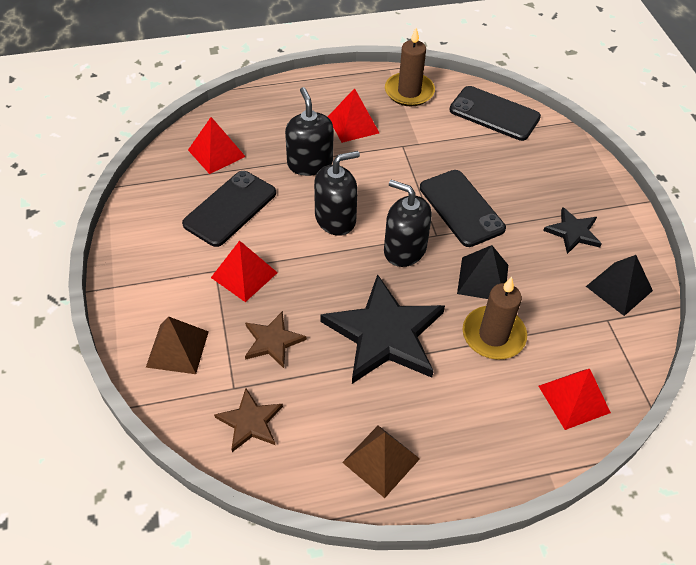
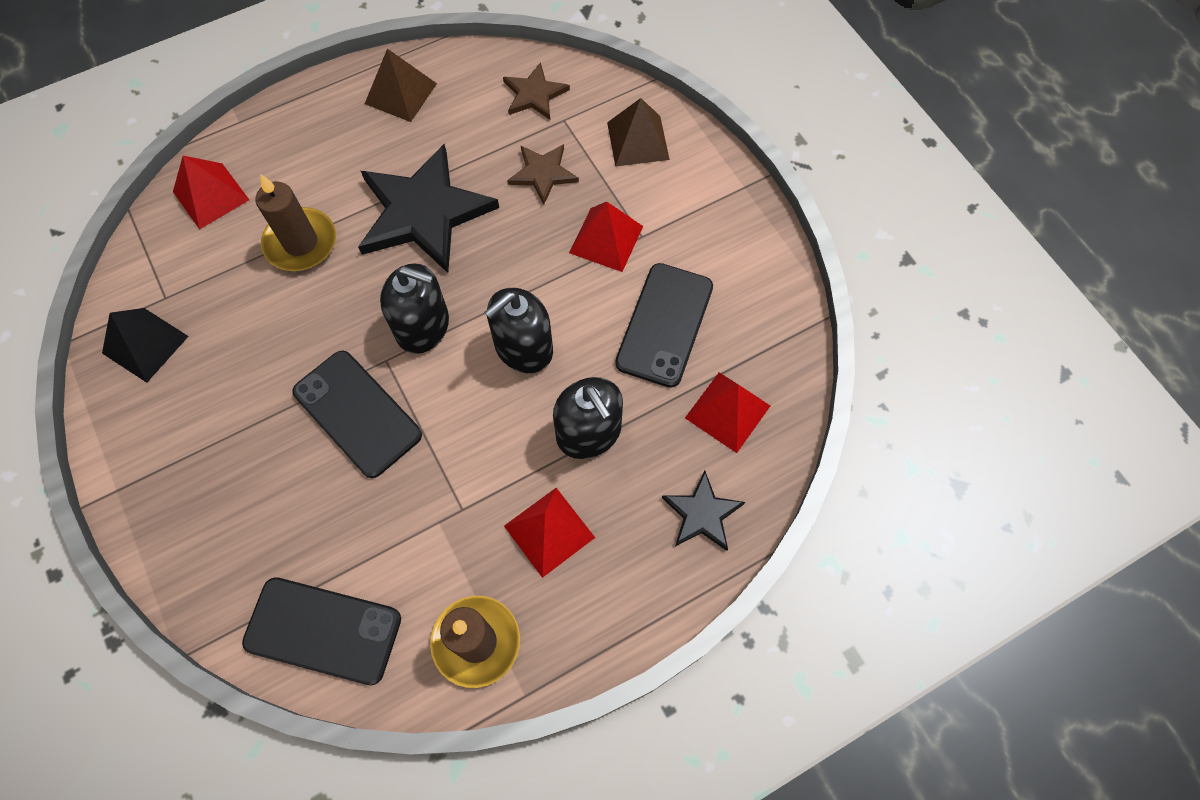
camera: 165 degrees right, 15 degrees up
black pyramid [457,245,508,299] -> none
black star [543,207,602,254] -> black star moved to [662,471,745,551]

